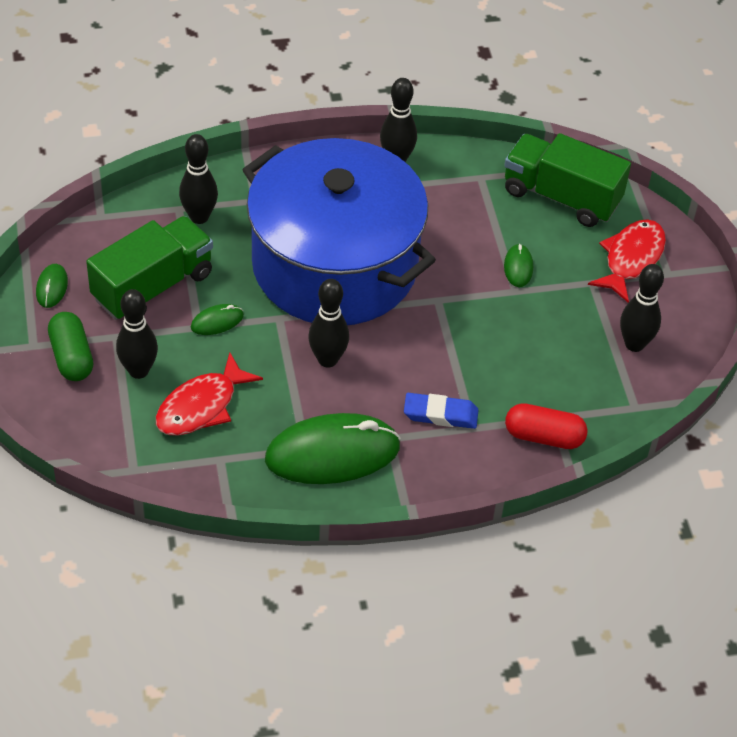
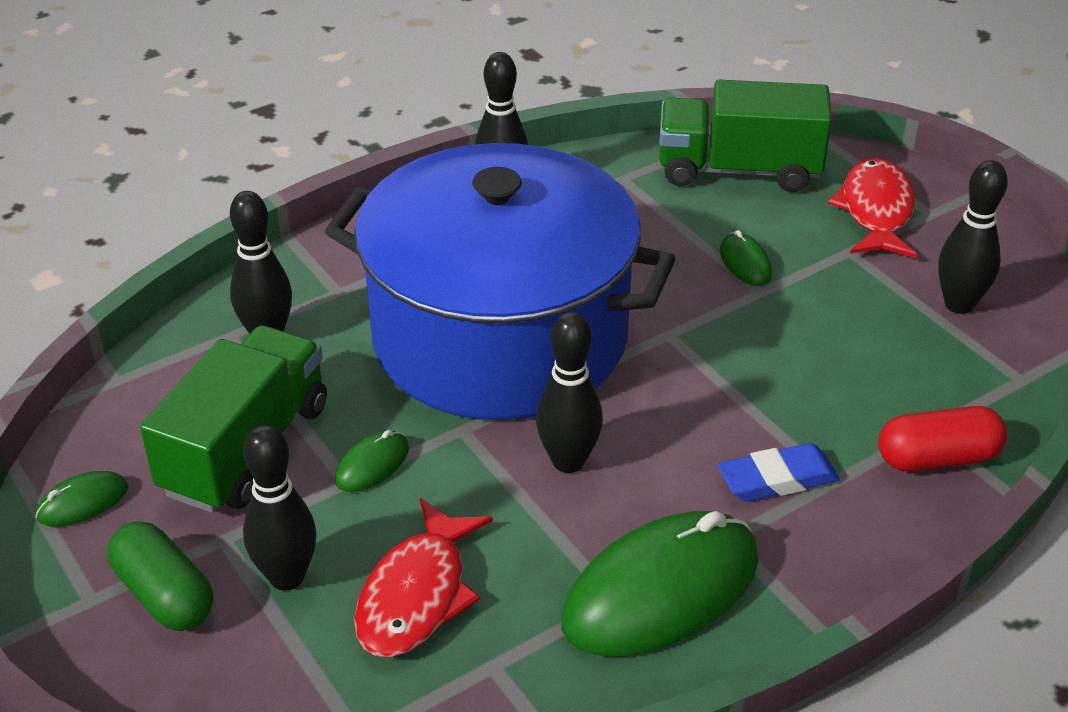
camera: 20 degrees left, 10 degrees down
green mouse [36,264,68,308] -> green mouse turned 75 degrees clockwise [35,471,128,527]

